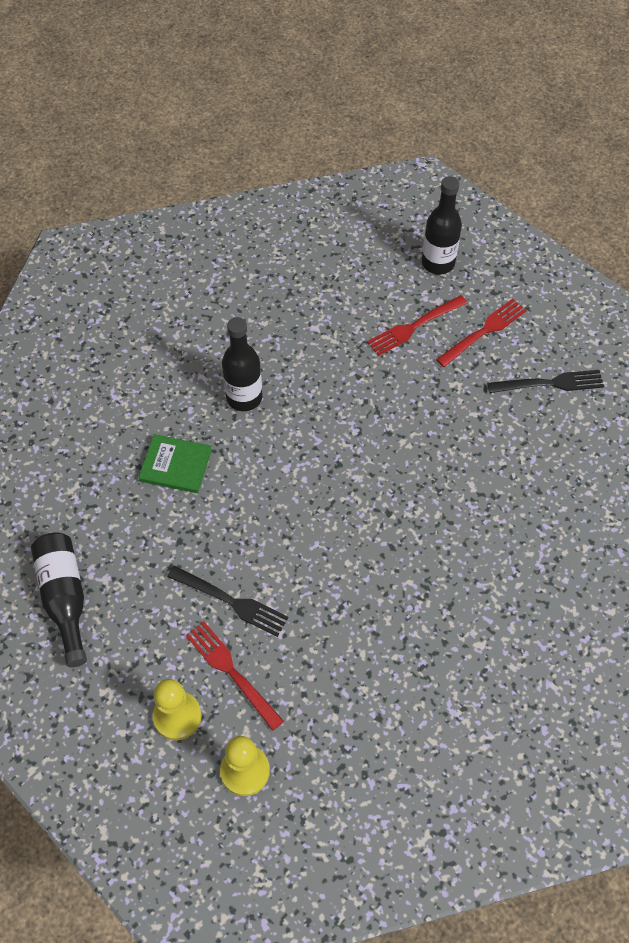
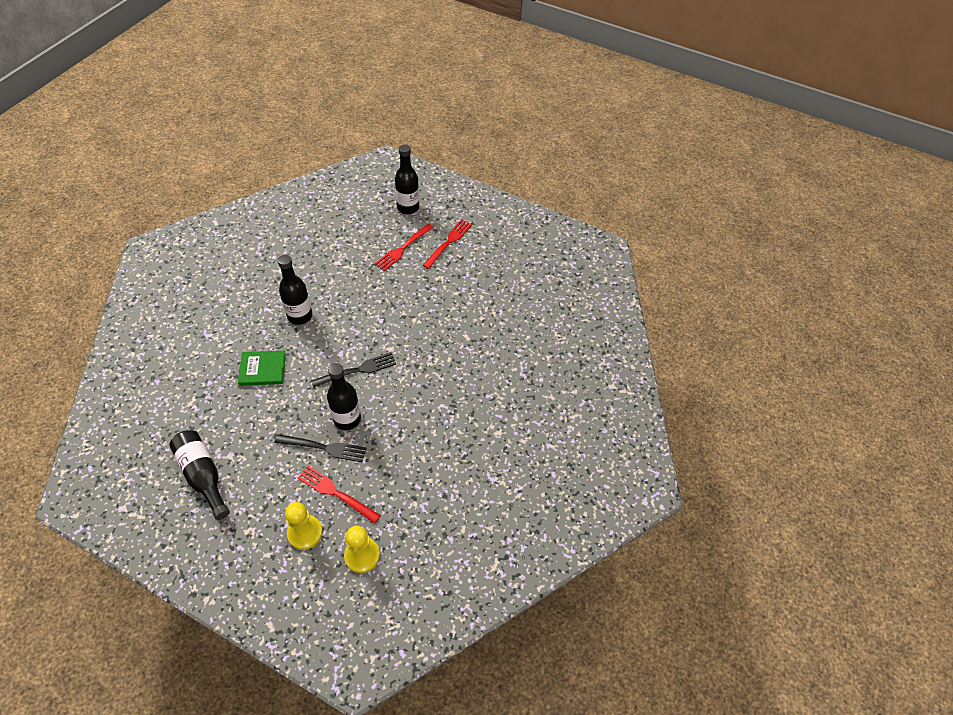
camera: 20 degrees left, 5 degrees down
black fork [487,370,604,393] -> black fork moved to [311,352,396,388]
none -> black bottle [327,363,361,430]

